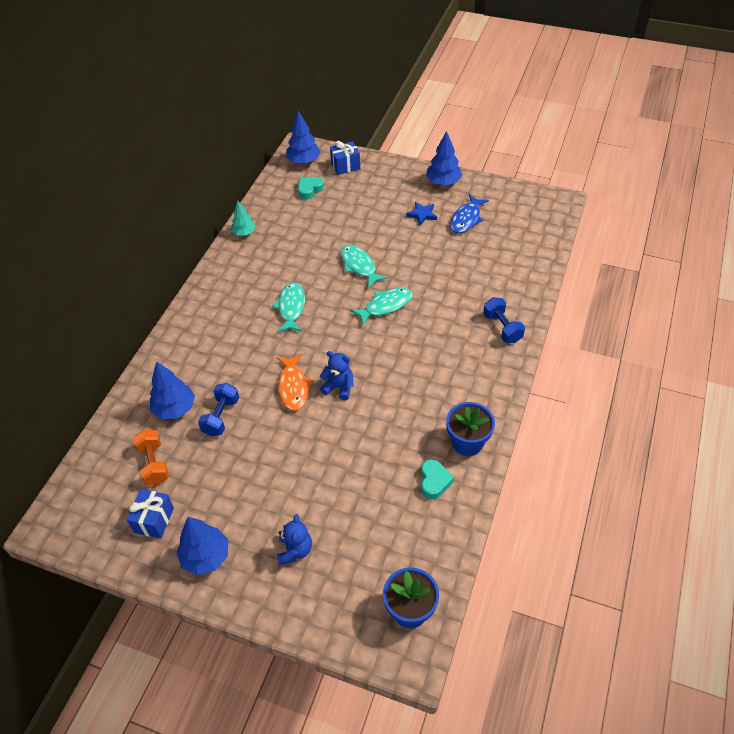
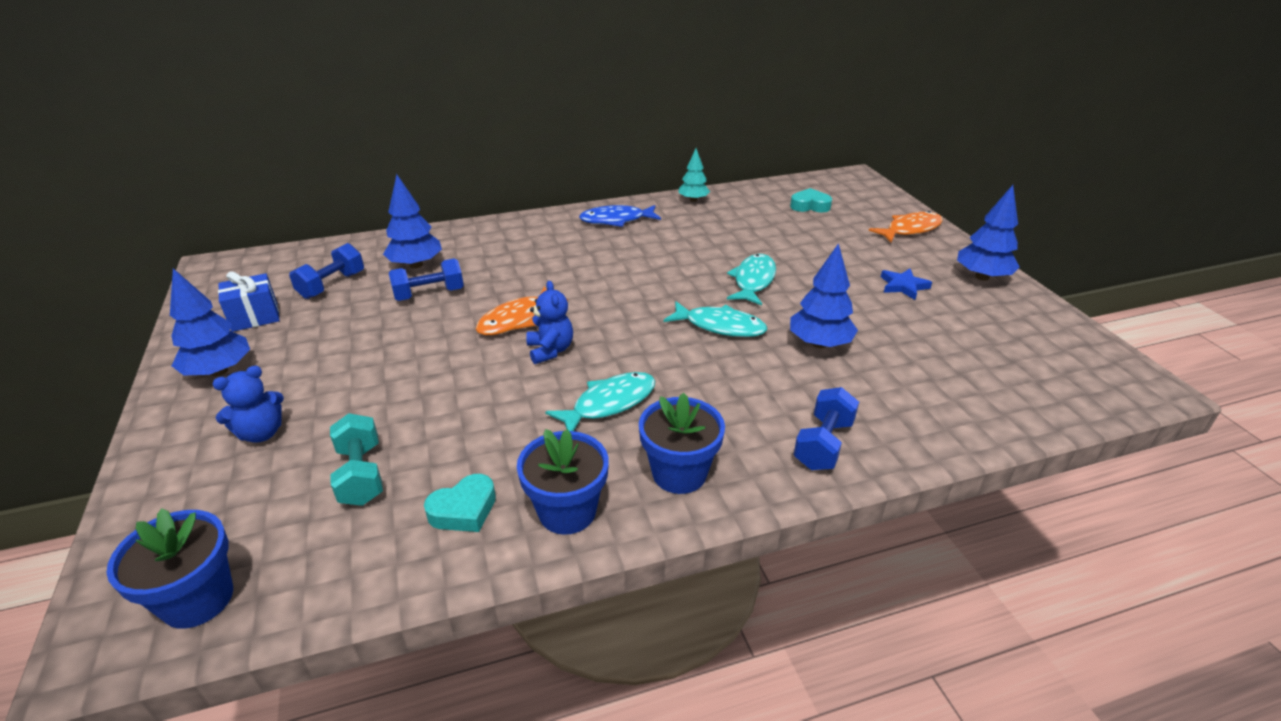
camera: 50 degrees right, 15 degrees down
orange dumbbell [133,430,169,485] -> blue dumbbell [289,243,364,299]
turquoise fish [272,282,305,332] -> turquoise fish moved to [545,372,655,431]
blue tree [286,110,321,164] -> blue tree moved to [790,243,858,348]
blue gift [330,141,360,175] -> none
blue fish [450,194,489,233] -> blue fish moved to [579,205,661,227]
none -> turquoise dumbbell [330,413,383,506]
none -> blue flower pot [639,393,725,494]
none -> orange fish [869,211,943,242]

